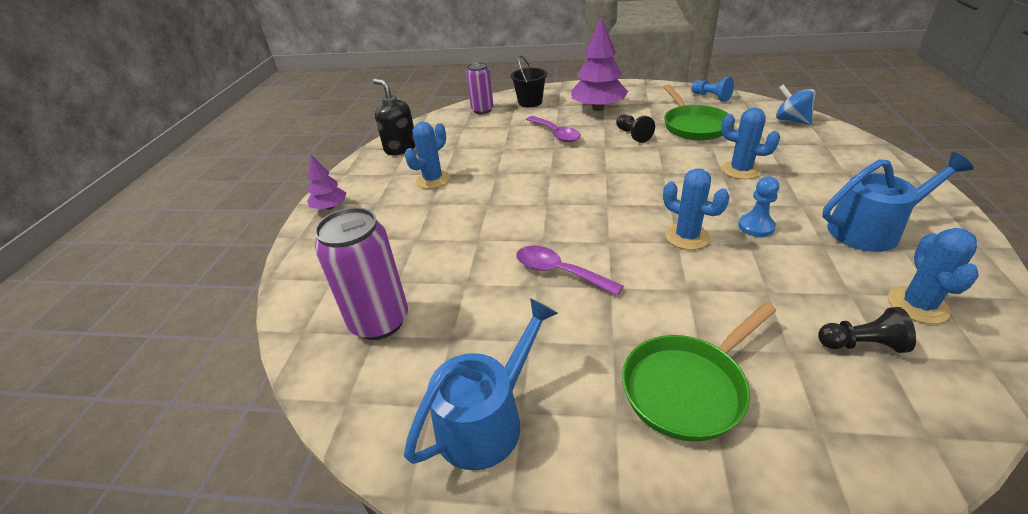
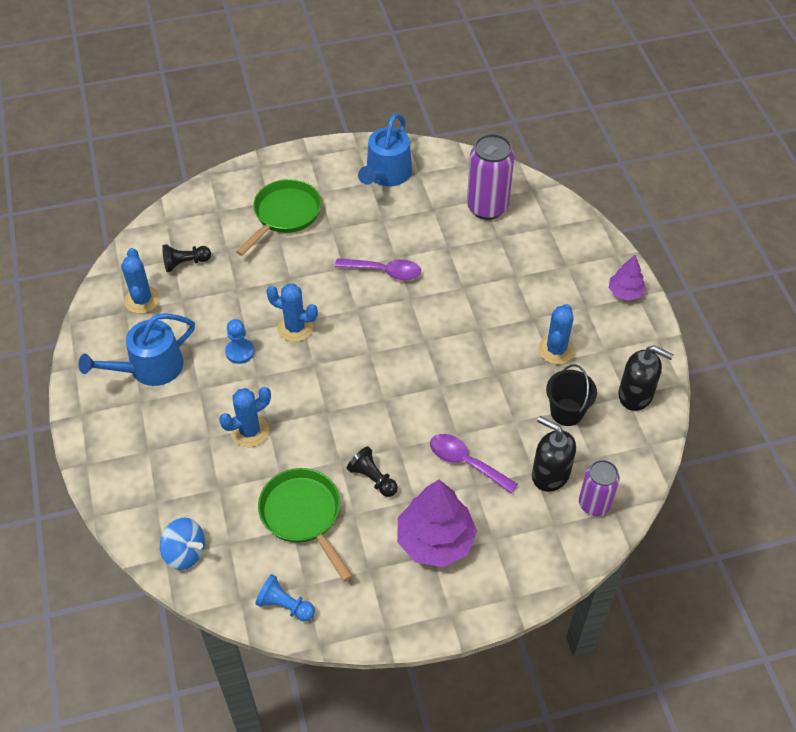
camera: 155 degrees right, 15 degrees up
black bucket [510,55,547,107] -> black bucket moved to [546,364,597,426]
blue cactus [721,107,780,179] -> blue cactus turned 45 degrees counterclockwise [219,387,271,447]
none -> black soap dispenser [532,416,576,492]

